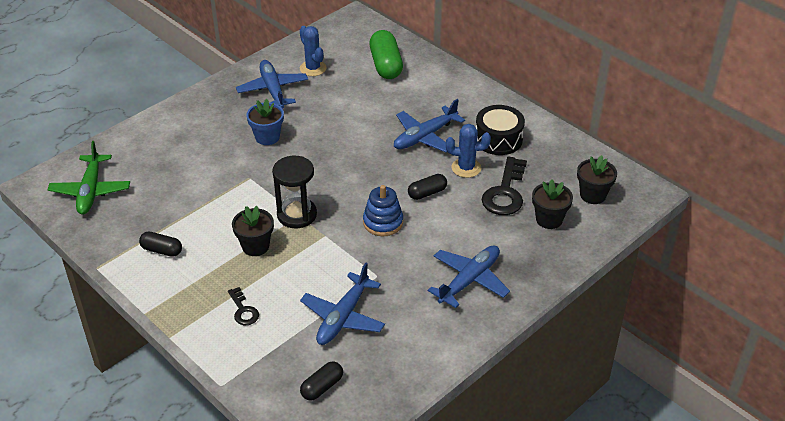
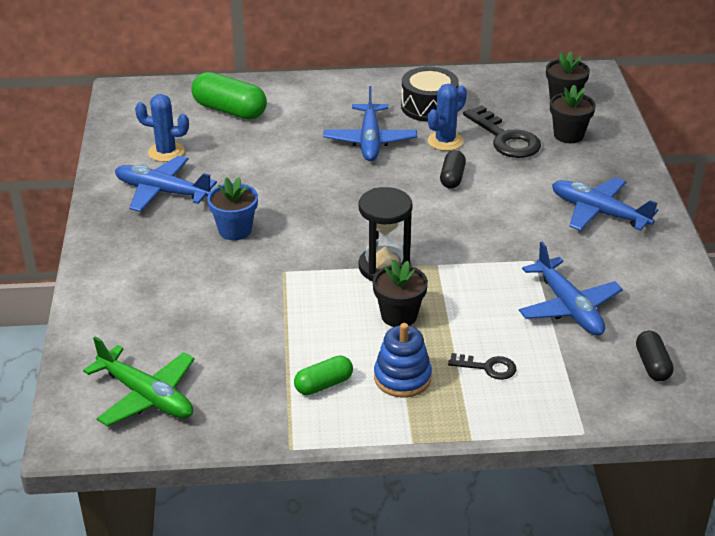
camera: 50 degrees left, 5 degrees down
black capsule [139,232,182,257] -> green capsule [294,355,353,395]
blue stacking toy [363,185,403,236] -> blue stacking toy moved to [374,323,432,398]
blue plane [428,245,510,308] -> blue plane turned 45 degrees counterclockwise [552,177,658,231]

